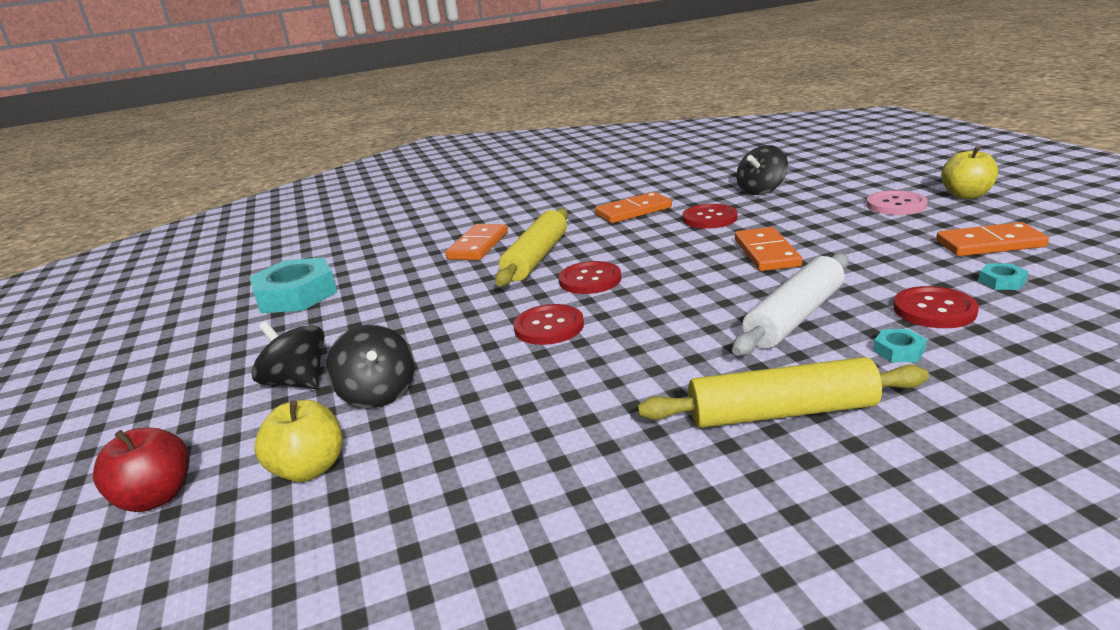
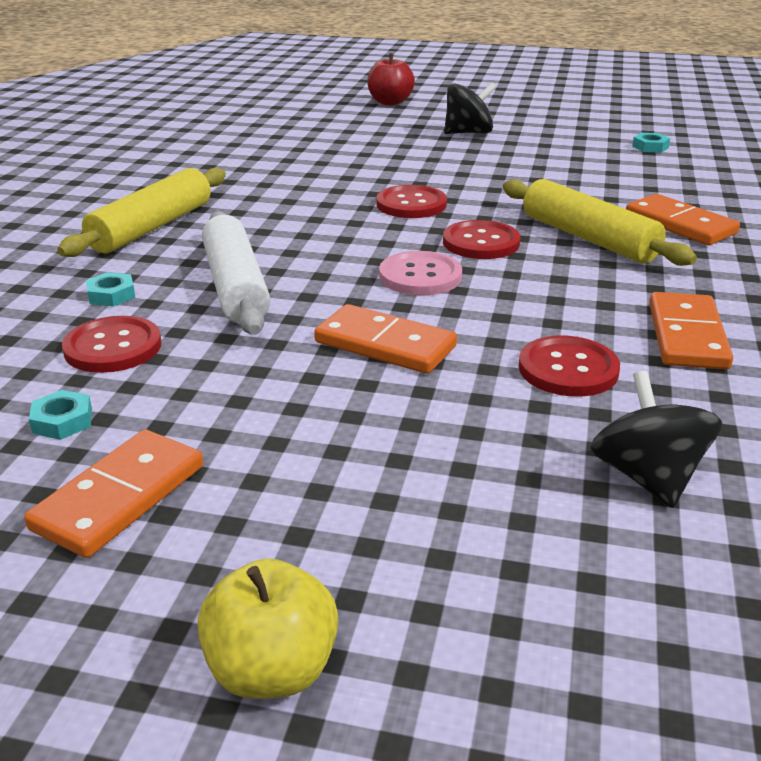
camera: 120 degrees right, 5 degrees up
turquoise nut [249,257,337,313] -> turquoise nut [632,133,670,153], size x0.41
yellow apple [254,400,343,482] -> none
black spinning top [326,325,414,408] -> none
pink button [866,190,928,215] -> pink button moved to [379,251,462,295]

